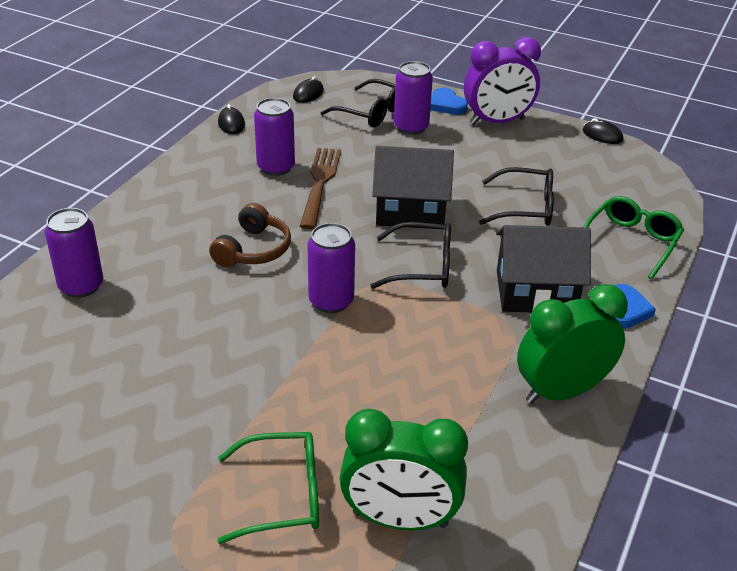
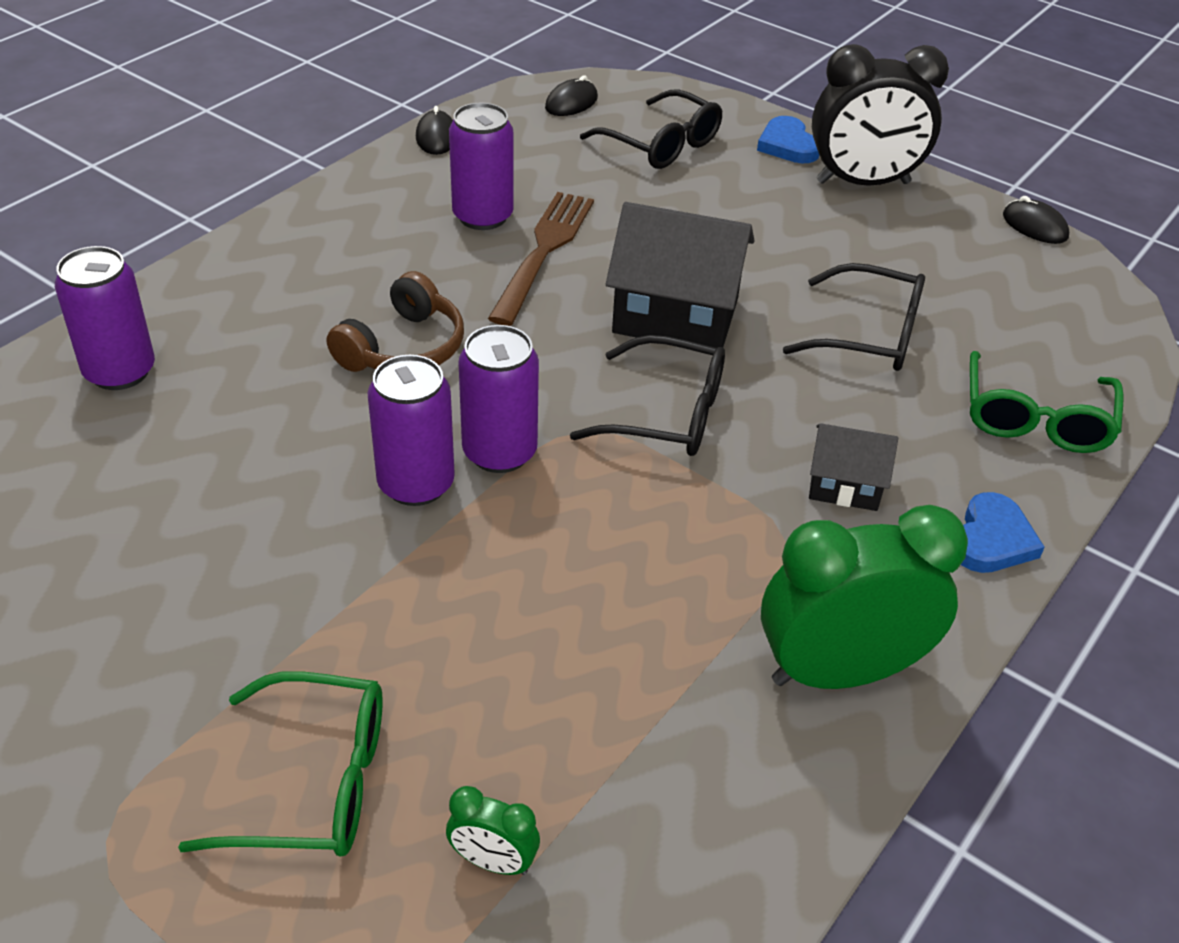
camera: 10 degrees right, 5 degrees up
green clock [339,409,468,530] -> green clock [446,786,540,875], size x0.44
purple can [394,61,433,135] -> purple can moved to [367,355,455,506]
purple clock [464,37,541,125] -> black clock [812,44,949,186]
black house [496,225,591,312] -> black house [809,423,898,511], size x0.54
green glasses [583,196,684,279] -> green glasses turned 150 degrees clockwise [970,351,1124,453]

